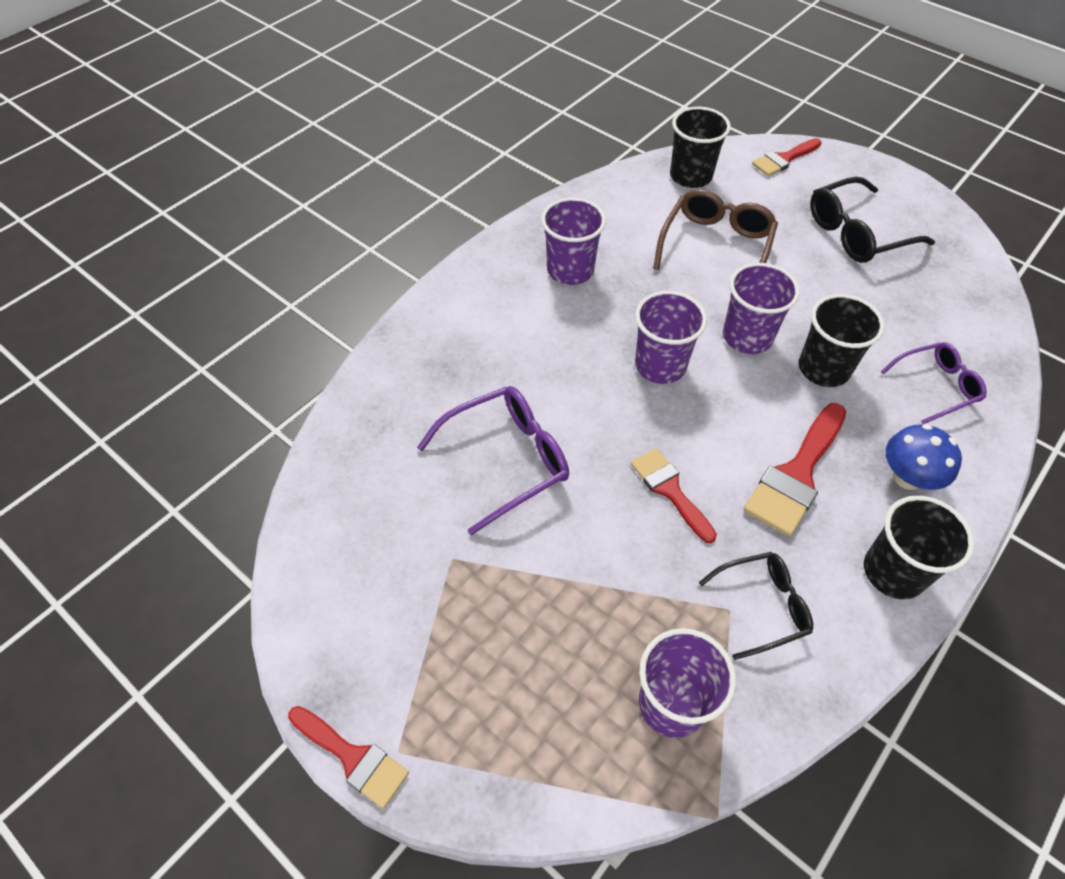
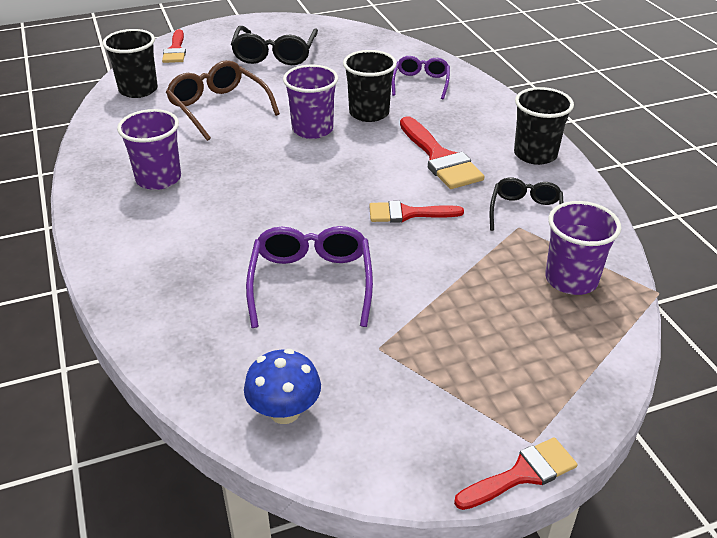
camera: 60 degrees left, 15 degrees down
purple cup [635,291,707,384] -> none
blue mushroom [885,424,962,490] -> blue mushroom moved to [244,349,321,424]

